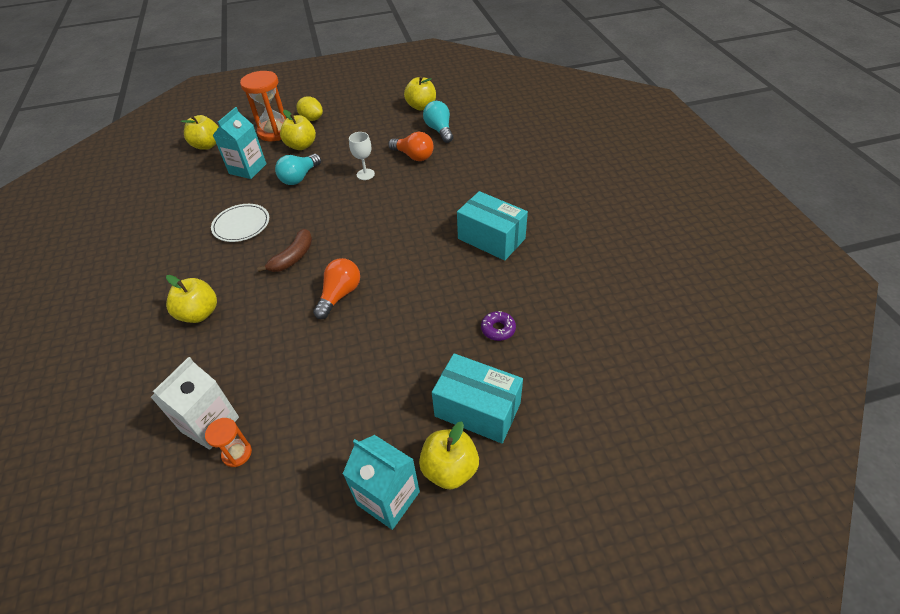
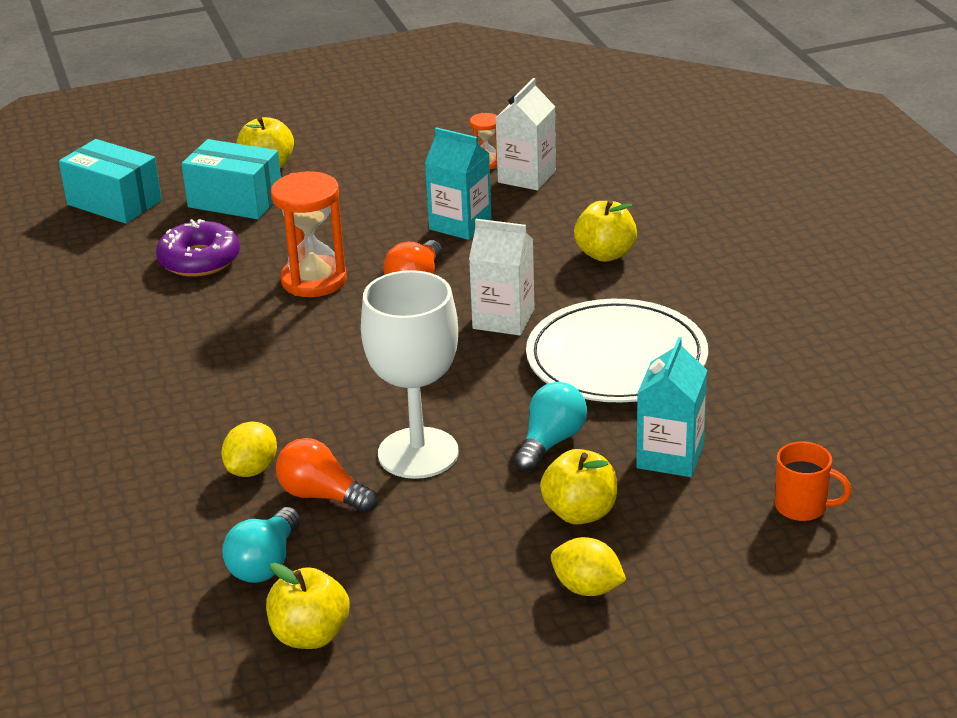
camera: 175 degrees right, 15 degrees down
yellow apple [180,115,219,150] -> orange mug [775,442,852,521]
white plate [211,204,269,242] -> white plate [526,299,708,402], size x1.82
orange hourglass [240,71,286,141] -> orange hourglass moved to [271,171,347,297]
brown banana [257,229,312,272] -> white carton [469,219,535,335]
turquoise carton [343,435,420,530] -> turquoise carton moved to [425,127,492,240]
white goblet [349,132,375,180] -> white goblet [361,270,459,479], size x2.21
turquoise light bulb [423,101,453,143] -> turquoise light bulb turned 45 degrees clockwise [222,507,300,583]
turquoise box [457,191,528,261] -> turquoise box moved to [59,139,162,224]
purple donut [481,311,516,341] -> purple donut [156,219,240,277], size x1.85
none -> yellow lemon [221,422,277,477]

